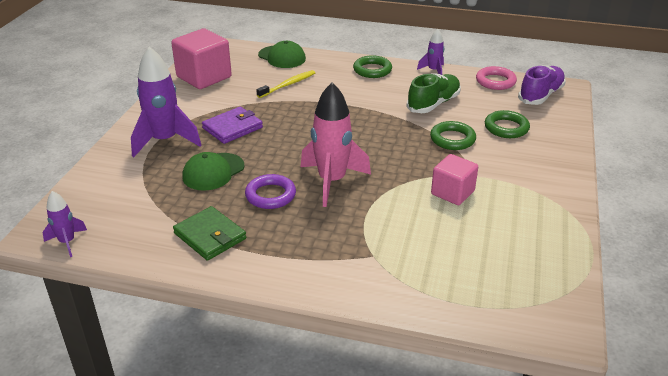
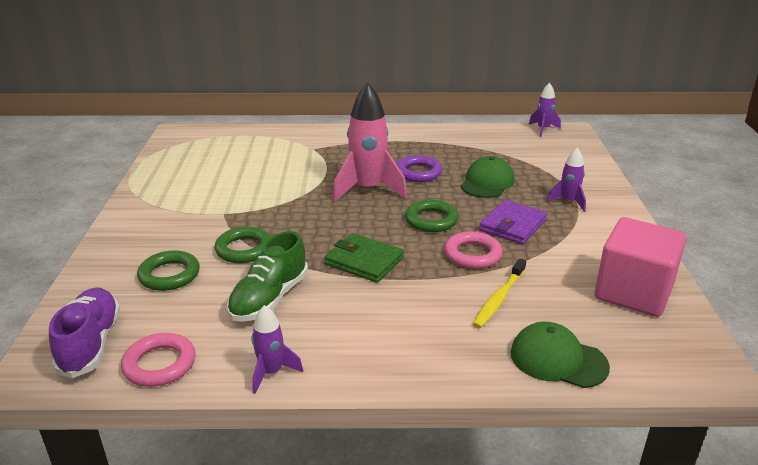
camera: 165 degrees right, 5 degrees down
purple rocket [131,46,201,157] -> purple rocket [546,148,586,212], size x0.52
green wallet [173,206,246,261] -> green wallet moved to [325,233,404,283]
green ring [353,55,392,78] -> green ring moved to [405,200,459,232]
pink cube [431,154,478,205] -> none
purple shoe [518,65,566,105] -> purple shoe turned 150 degrees clockwise [49,287,120,378]
none -> pink ring [444,231,502,269]

